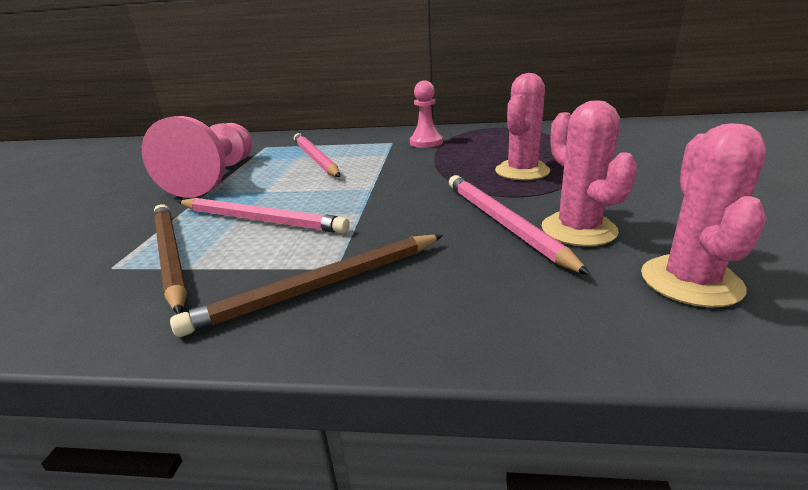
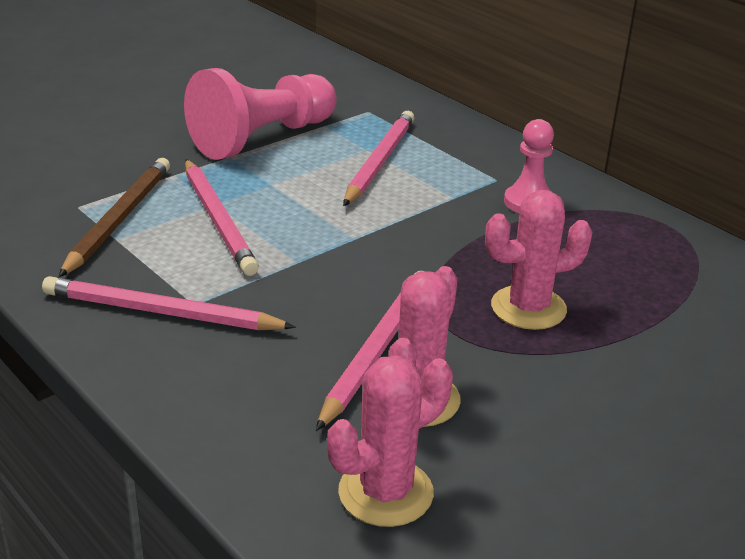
camera: 40 degrees right, 5 degrees up
brown pencil [170,235,443,337] -> pink pencil [42,276,296,330]

